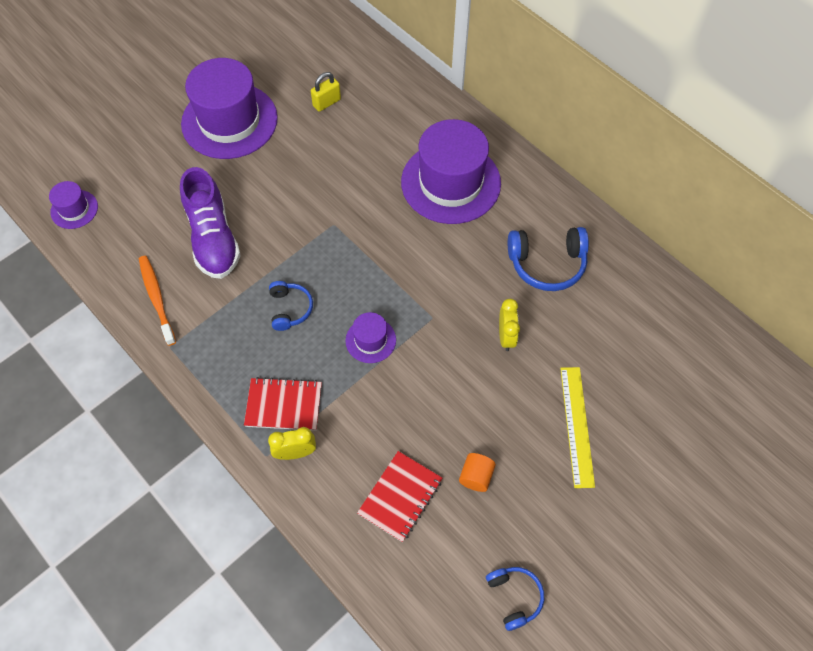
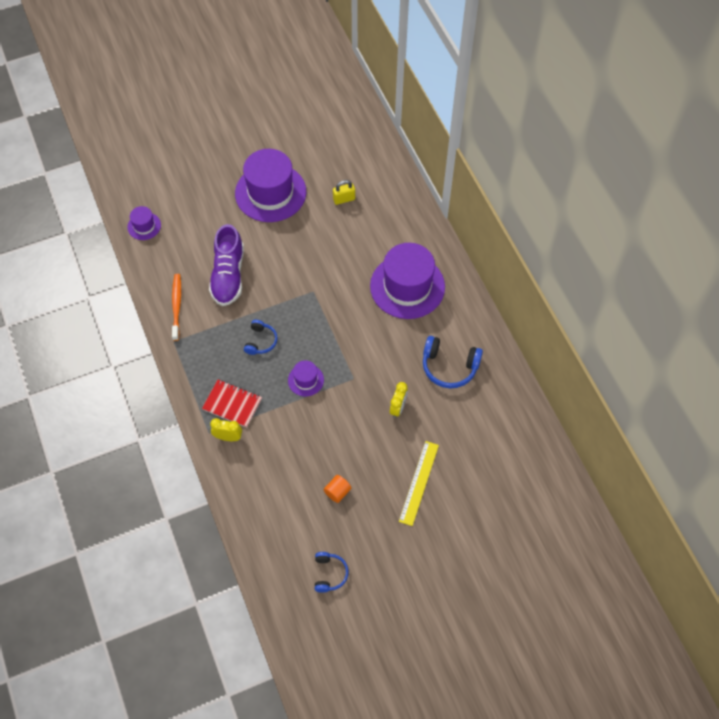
camera: 20 degrees right, 0 degrees up
red notebook [357,451,443,542] -> none

